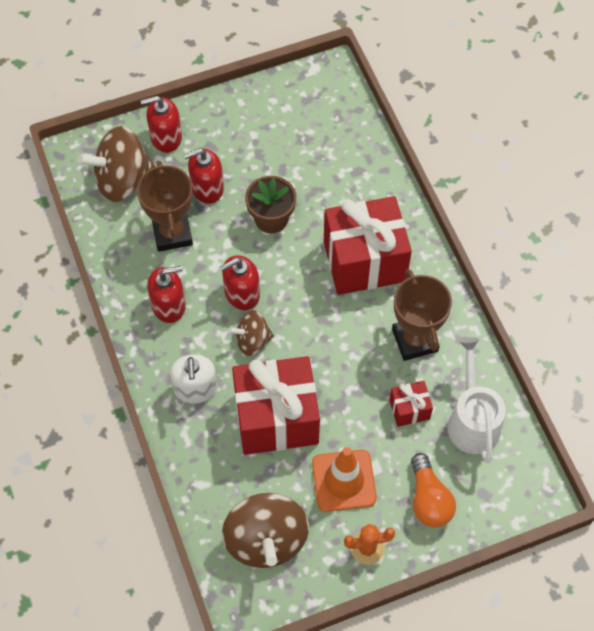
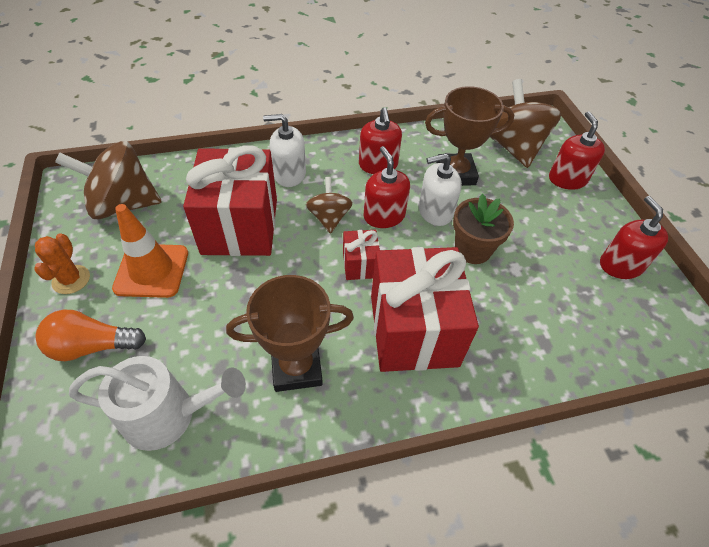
camera: 95 degrees right, 10 degrees down
red soap dispenser [184,148,224,204] -> red soap dispenser moved to [600,196,668,279]
red gift [389,381,433,427] -> red gift moved to [343,230,380,280]
none -> white soap dispenser [419,153,462,226]

